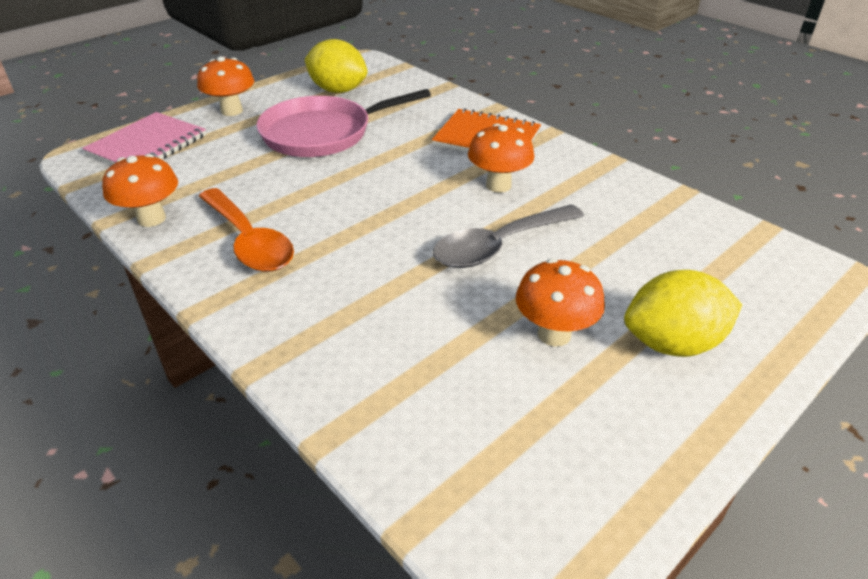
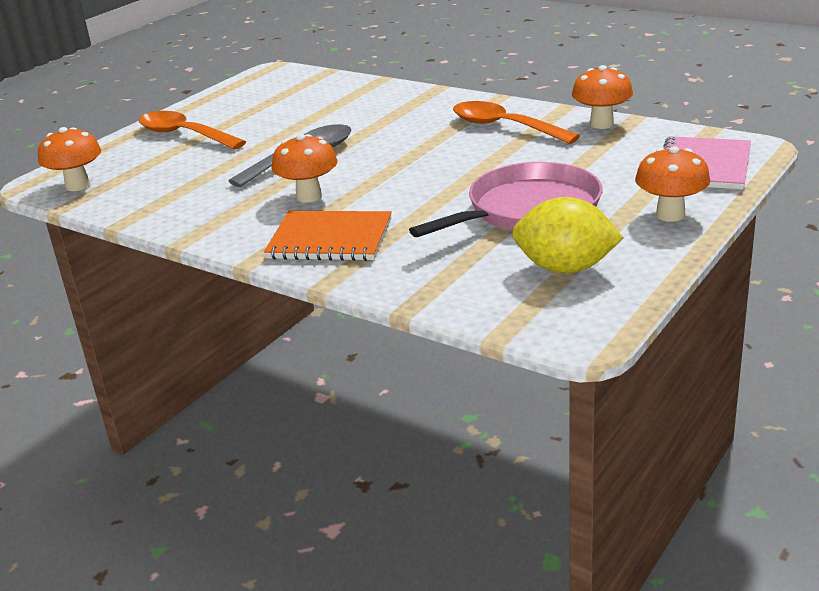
camera: 170 degrees right, 10 degrees down
orange mushroom [516,258,605,347] -> orange mushroom moved to [38,127,101,191]
yellow lemon [624,270,742,357] -> orange spoon [139,111,246,150]

